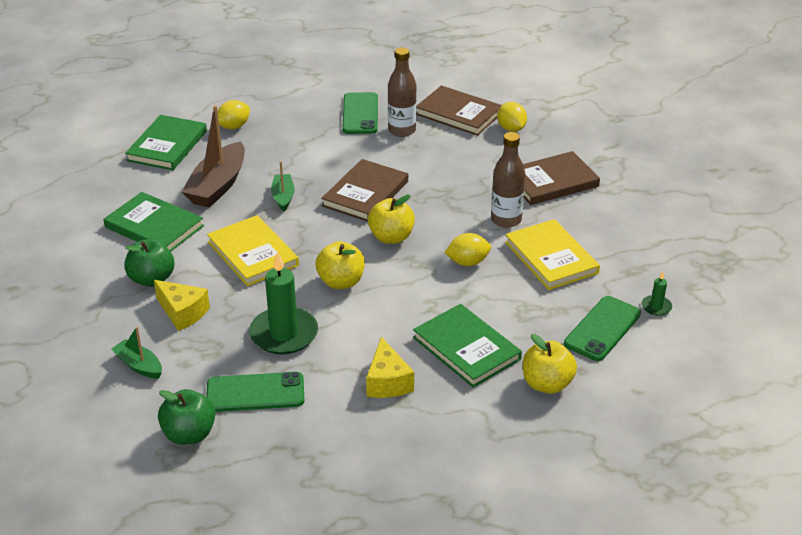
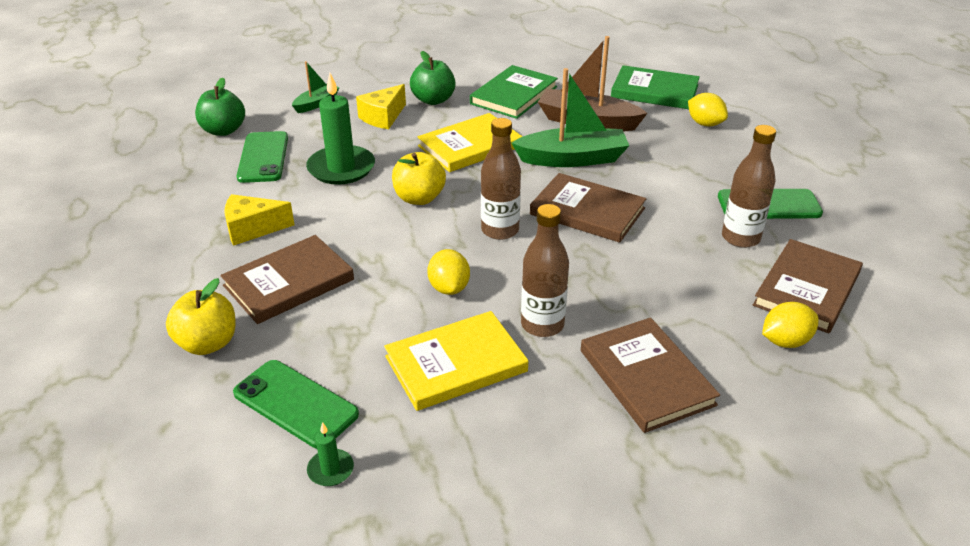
camera: 90 degrees right, 0 degrees up
green boat [271,161,295,211] -> green boat [512,68,630,167], size x1.86
yellow apple [368,194,415,244] -> brown bottle [481,118,521,240]
green book [413,304,522,388] -> brown book [220,235,354,324]

